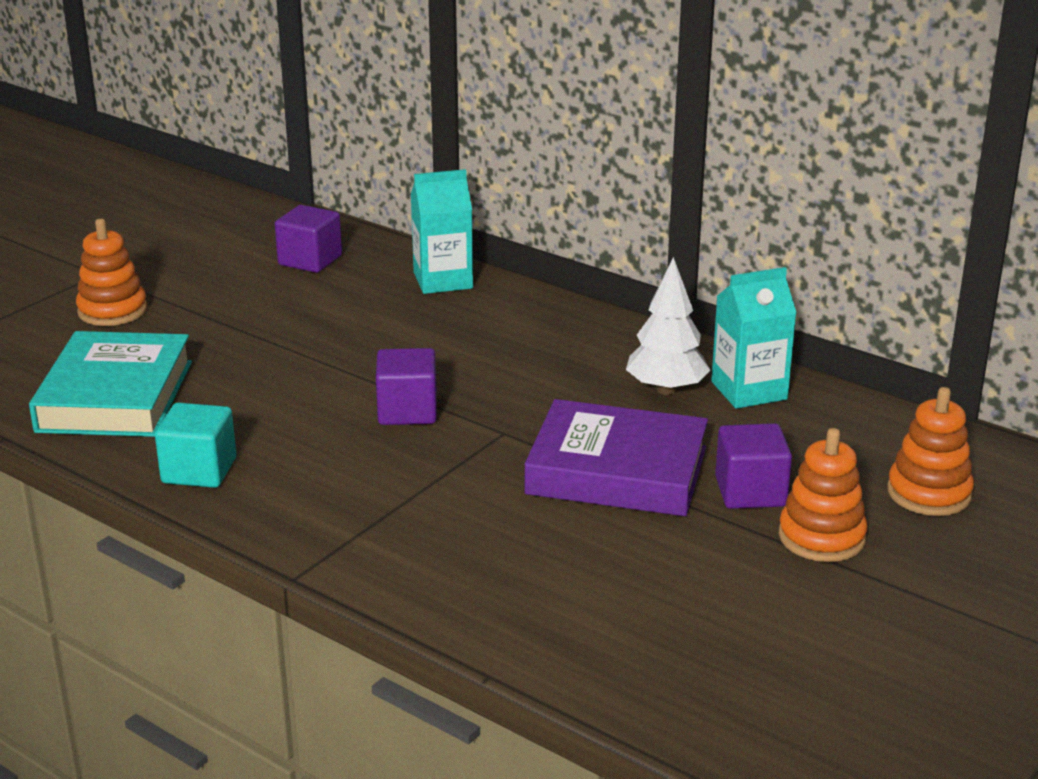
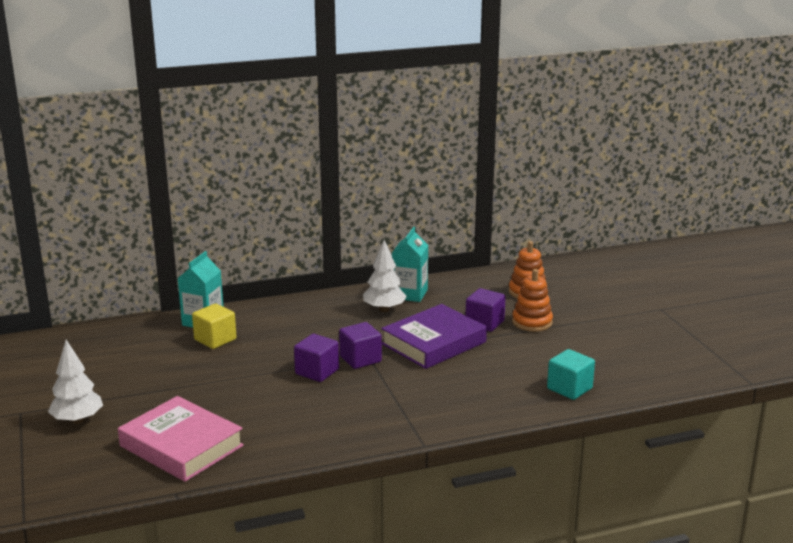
camera: 55 degrees left, 5 degrees down
turquoise book [29,331,192,437] -> pink book [118,396,244,482]
orange stacking toy [76,218,147,326] -> white tree [48,340,103,424]
turquoise cube [155,402,236,488] -> turquoise cube moved to [547,349,595,400]
purple cube [275,205,342,273] -> purple cube moved to [339,322,382,369]
none -> yellow cube [192,303,236,349]

